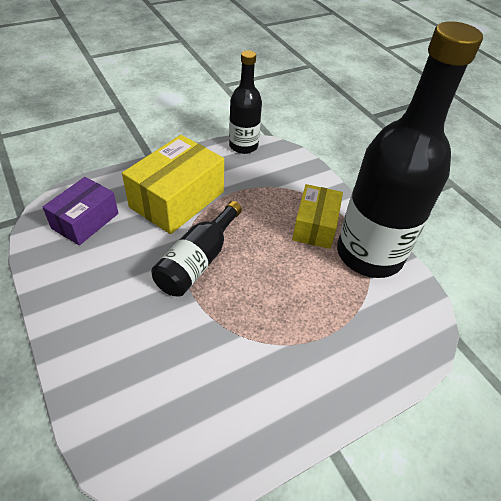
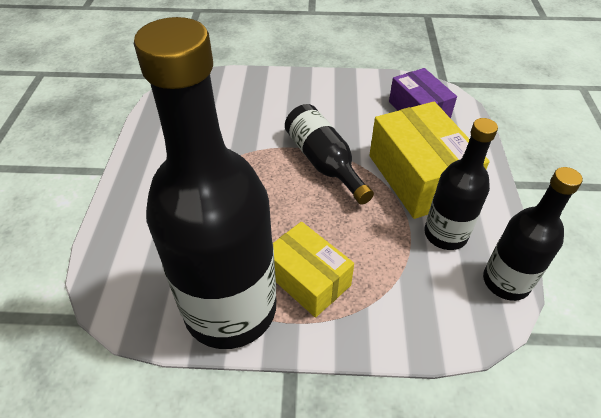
camera: 125 degrees right, 0 degrees up
none -> black bottle [424,118,498,250]

